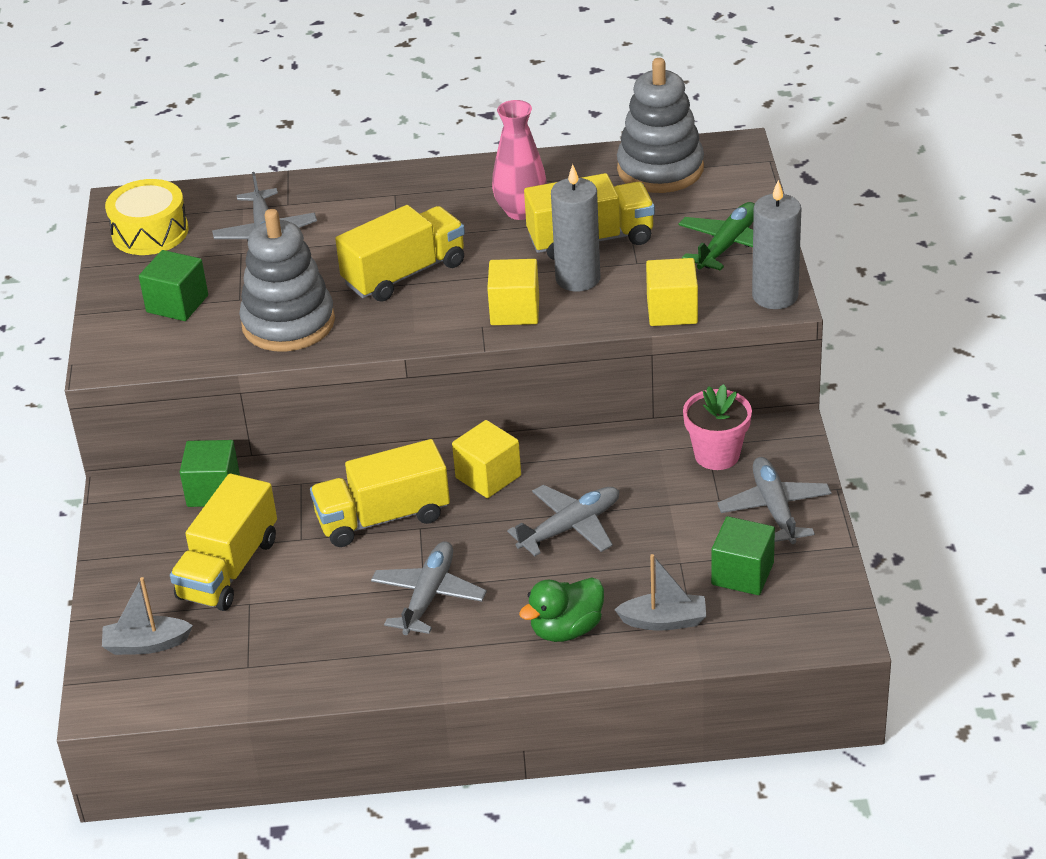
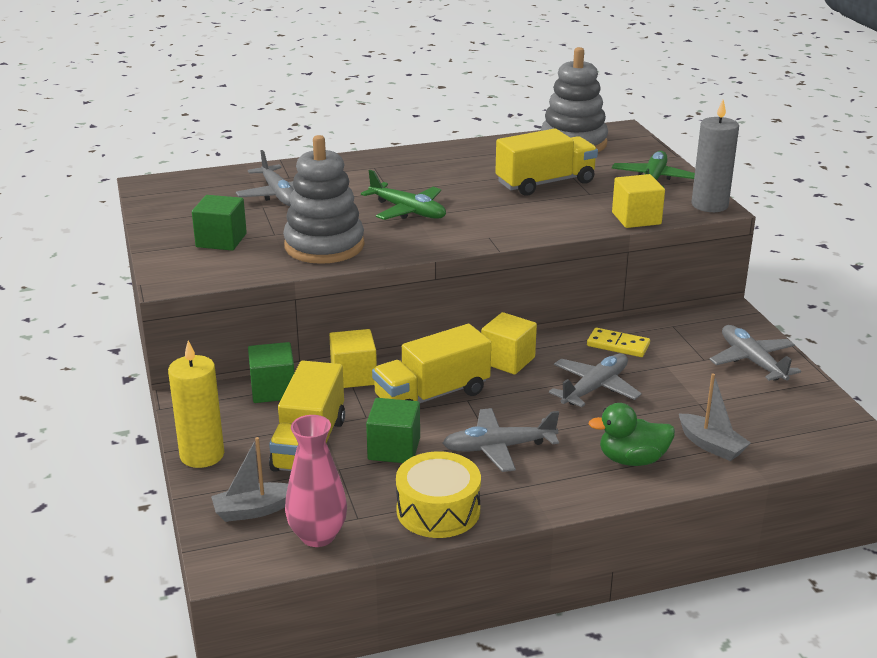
camera: 15 degrees left, 10 degrees down
yellow drum [105,179,189,255] -> yellow drum moved to [396,451,481,538]
yellow truck [335,205,465,302] -> green plane [361,170,446,220]
grey plane [371,541,487,635] -> grey plane turned 105 degrees counterclockwise [442,408,559,472]
yellow cube [487,259,539,325] -> yellow cube moved to [329,329,377,388]
pink vase [492,100,547,220] -> pink vase moved to [285,415,347,547]
green duck [519,577,604,642] -> green duck turned 45 degrees clockwise [588,403,675,466]
grey candle [551,164,600,292] -> none
grey boat [614,554,706,631] -> grey boat turned 60 degrees clockwise [679,373,751,461]
pink flower pot [683,384,752,470] -> none
green cube [711,516,775,595] -> green cube moved to [366,398,420,463]
none -> yellow candle [168,341,224,468]
none -> yellow domino [587,328,650,357]

